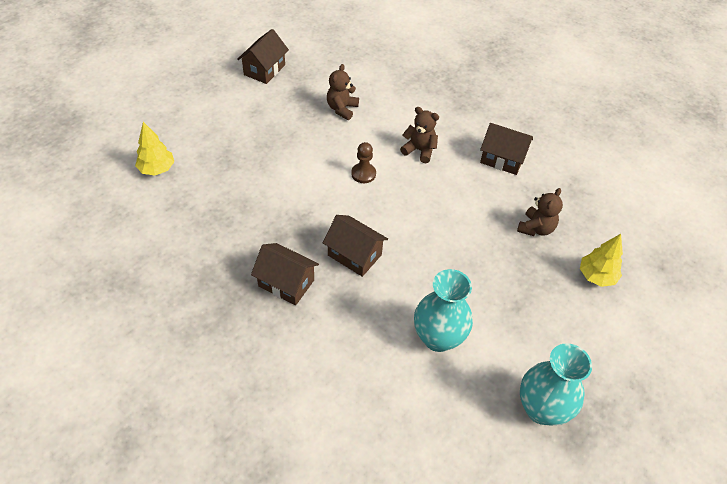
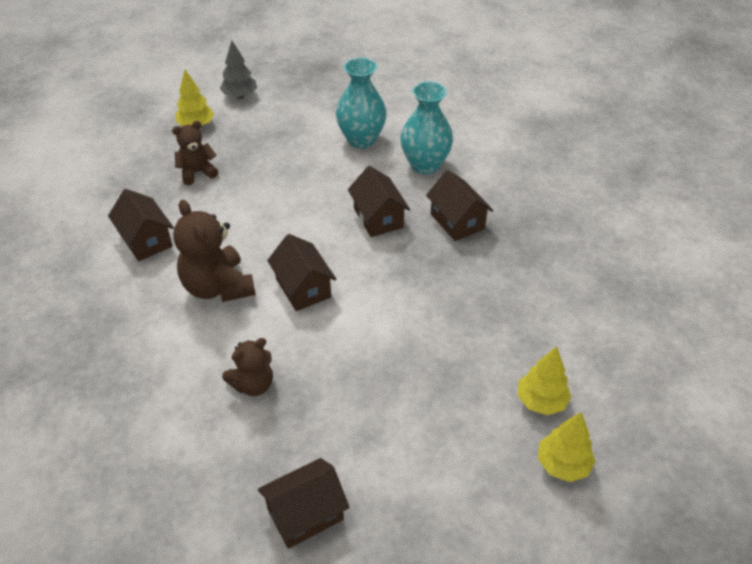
camera: 145 degrees left, 5 degrees down
brown pawn [351,142,376,183] -> brown house [267,234,336,311]
brown teddy bear [400,107,439,163] -> brown teddy bear [173,200,256,302], size x1.63
turquoise vase [520,343,592,426] -> turquoise vase moved to [400,82,453,174]
none -> grey tree [220,40,257,99]
none -> yellow tree [538,412,596,482]

